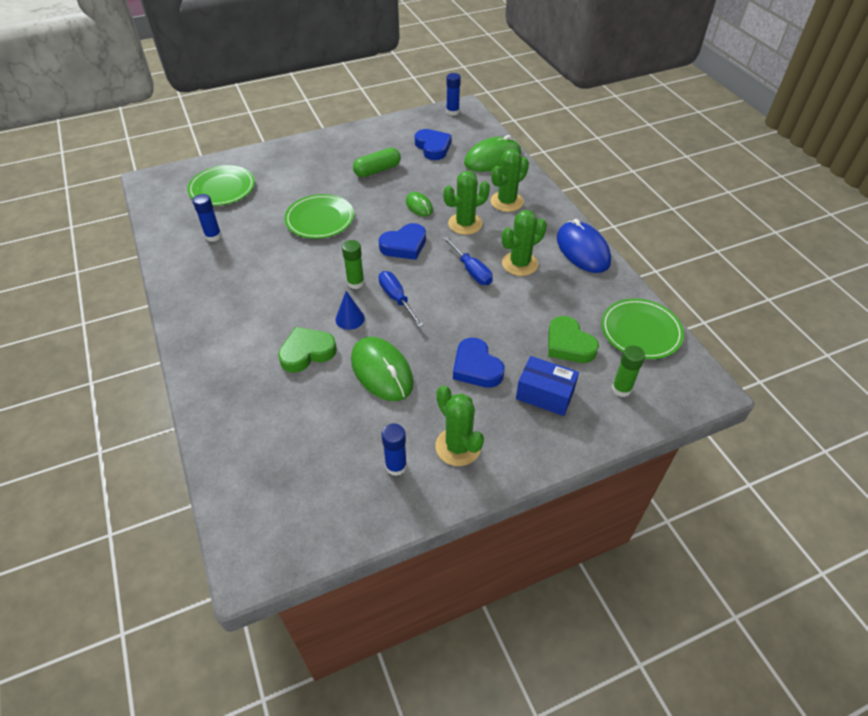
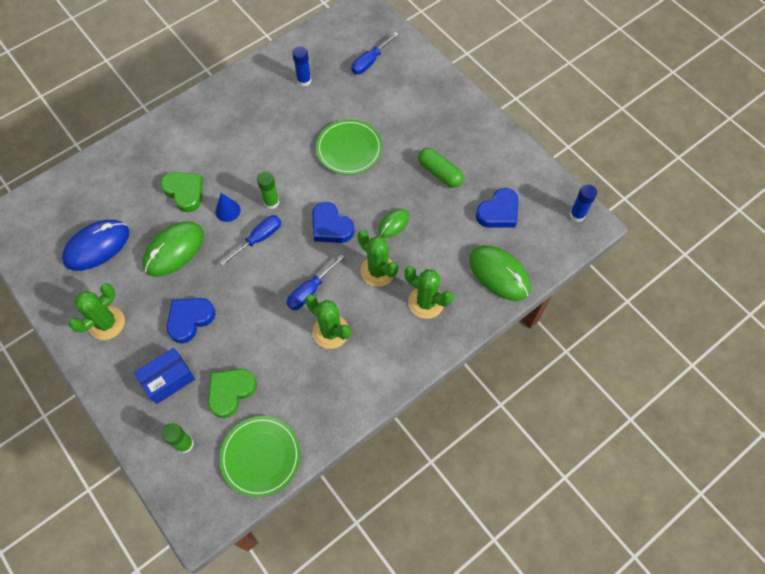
camera: 75 degrees right, 15 degrees up
green plate [187,165,255,206] -> blue screwdriver [351,32,399,74]
blue glue stick [382,424,407,476] -> none
blue box [516,356,579,416] -> blue box turned 45 degrees clockwise [134,348,195,404]
blue mouse [557,219,611,273] -> blue mouse moved to [62,220,129,271]

